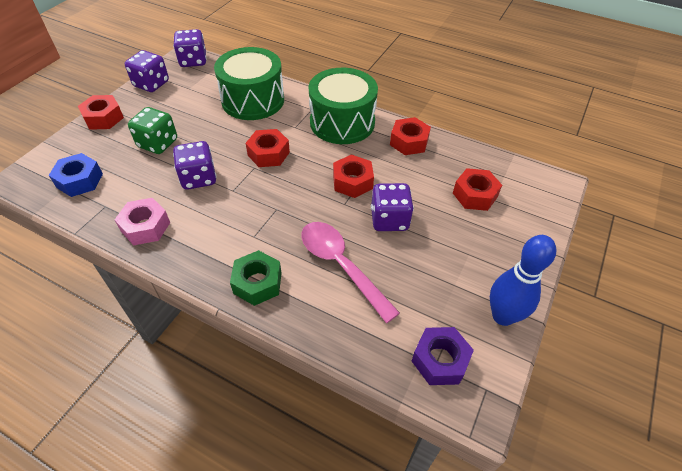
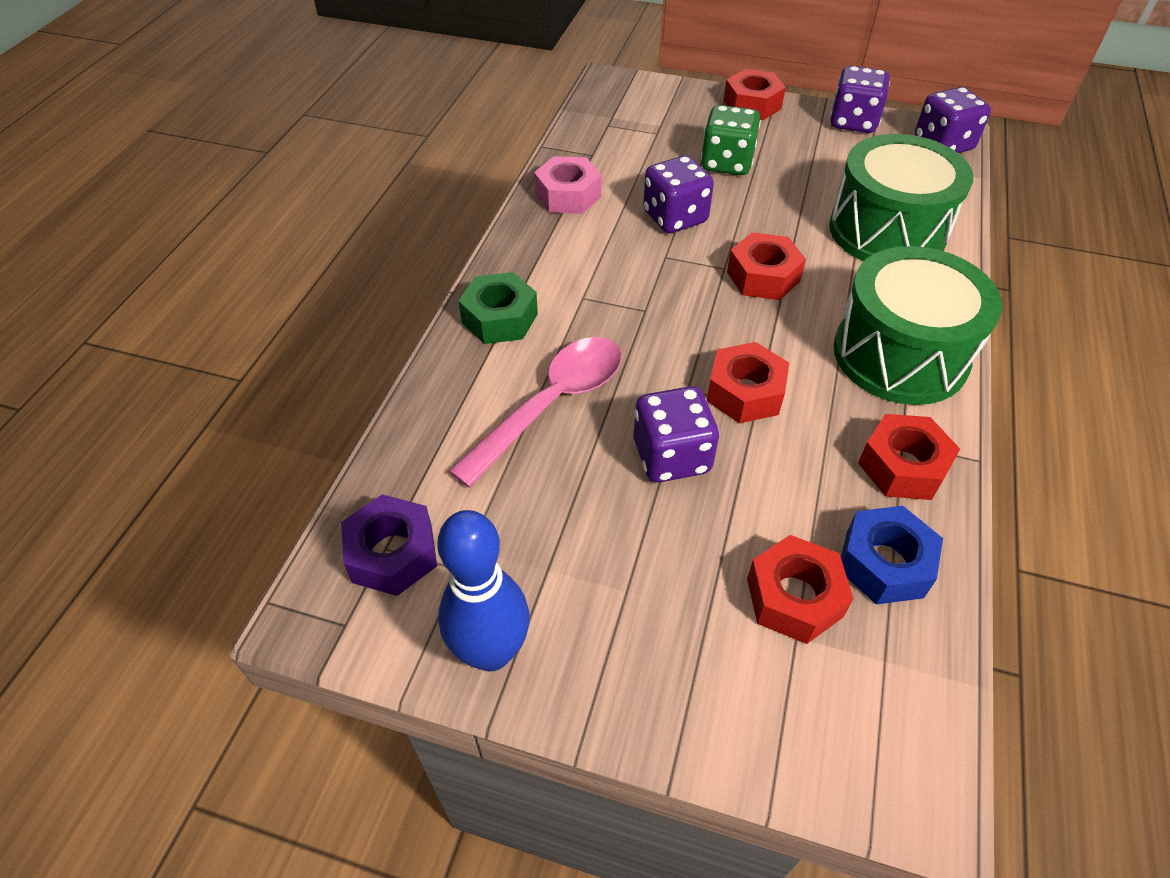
camera: 80 degrees right, 0 degrees up
blue nut [49,153,103,197] -> blue nut moved to [841,506,943,605]

